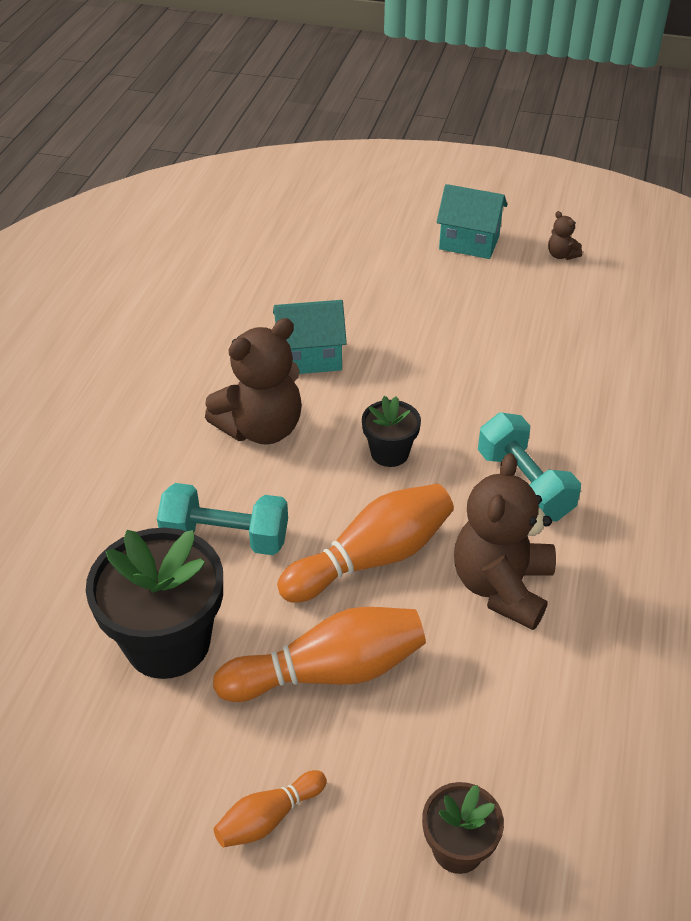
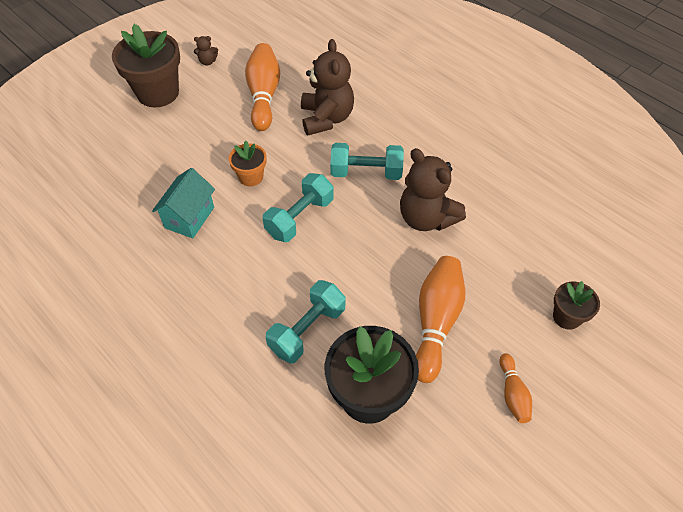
camera: 60 degrees left, 10 degrees up
brown teddy bear [205,318,302,445] -> brown teddy bear moved to [301,39,354,135]
orange bowling pin [277,484,454,603] -> orange bowling pin moved to [245,43,280,131]
black flower pot [362,396,421,467] -> turquoise dumbbell [262,173,334,242]
turquoise house [436,184,507,259] -> brown flower pot [112,24,180,107]
none -> orange flower pot [229,141,267,186]

